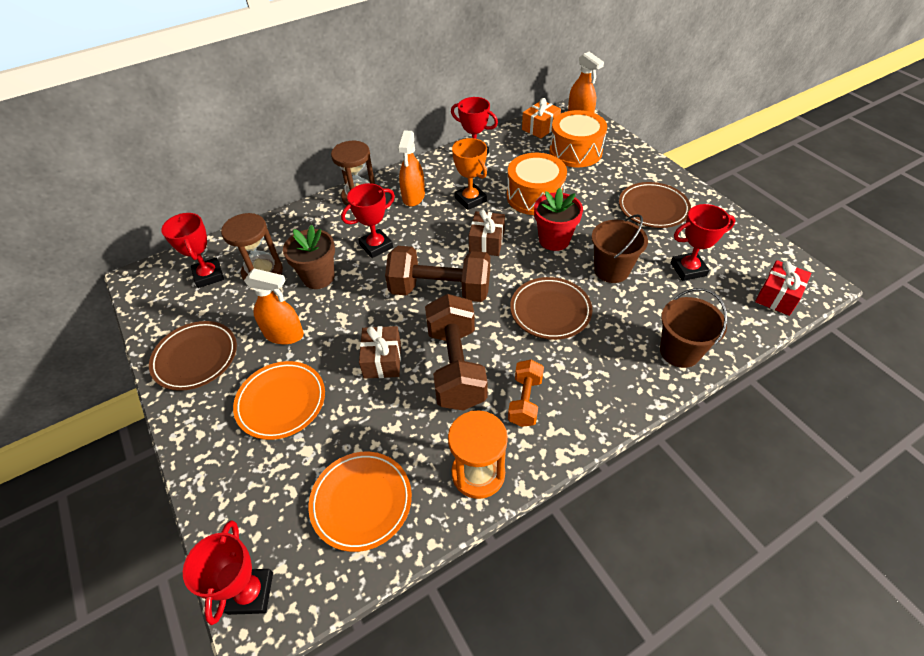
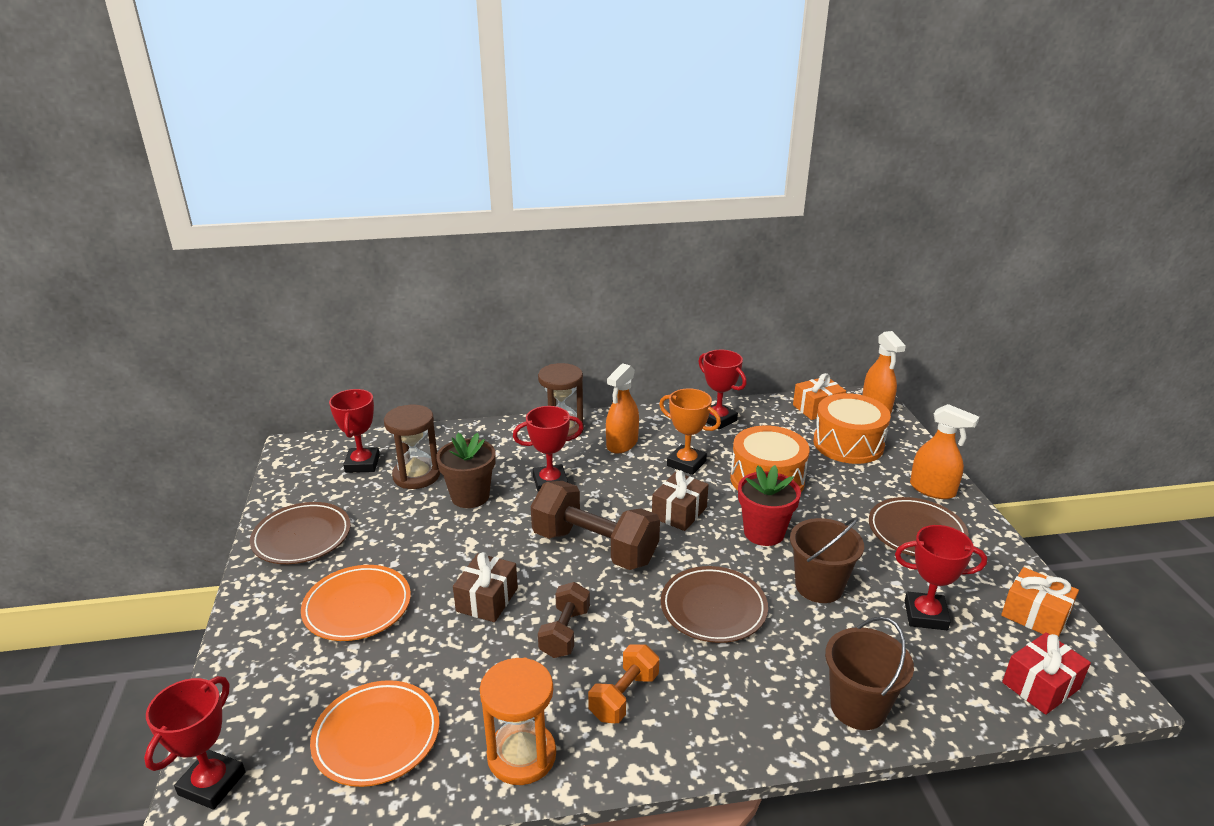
camera: 20 degrees right, 20 degrees down
orange spray bottle [244,269,304,345] -> orange spray bottle moved to [910,404,979,499]
brown dumbbell [425,294,488,411] -> brown dumbbell [538,582,590,658], size x0.55
orange trophy [452,138,487,210] -> orange trophy turned 45 degrees counterclockwise [659,388,721,475]
none -> orange gift [1001,567,1079,637]

